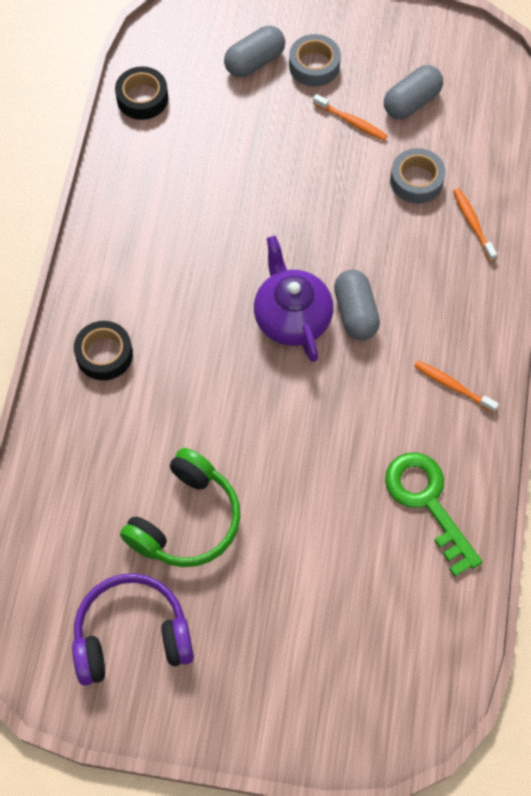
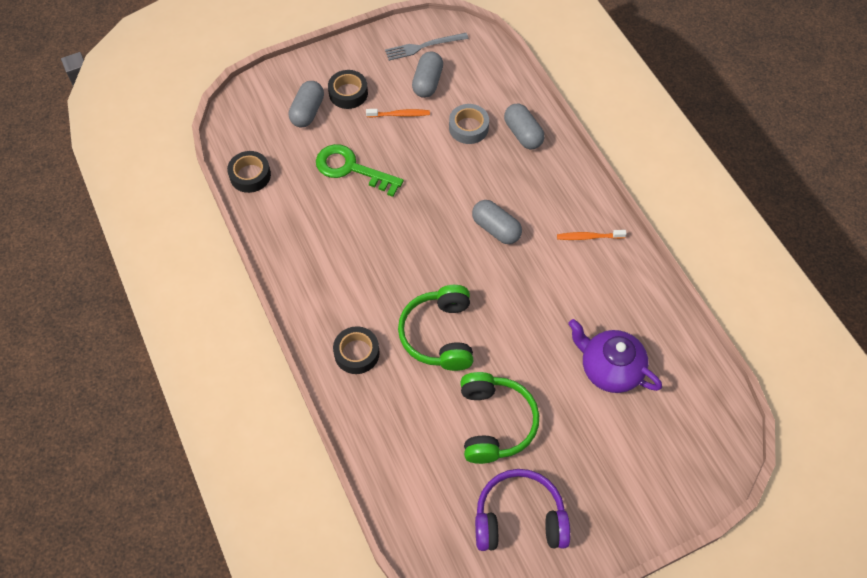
camera: 35 degrees left, 5 degrees down
purple headphones [72,573,194,686] -> purple headphones turned 45 degrees clockwise [475,469,570,551]
purple teapot [254,236,333,362] -> purple teapot moved to [568,319,662,393]
grey tape [289,34,341,87] -> black tape [328,70,368,109]
green key [385,452,482,577] -> green key moved to [316,144,404,197]
orange toothbrush [453,188,497,261] -> grey capsule [504,104,545,149]
none -> grey fork [385,33,469,61]
none -> green headphones [398,285,473,371]

